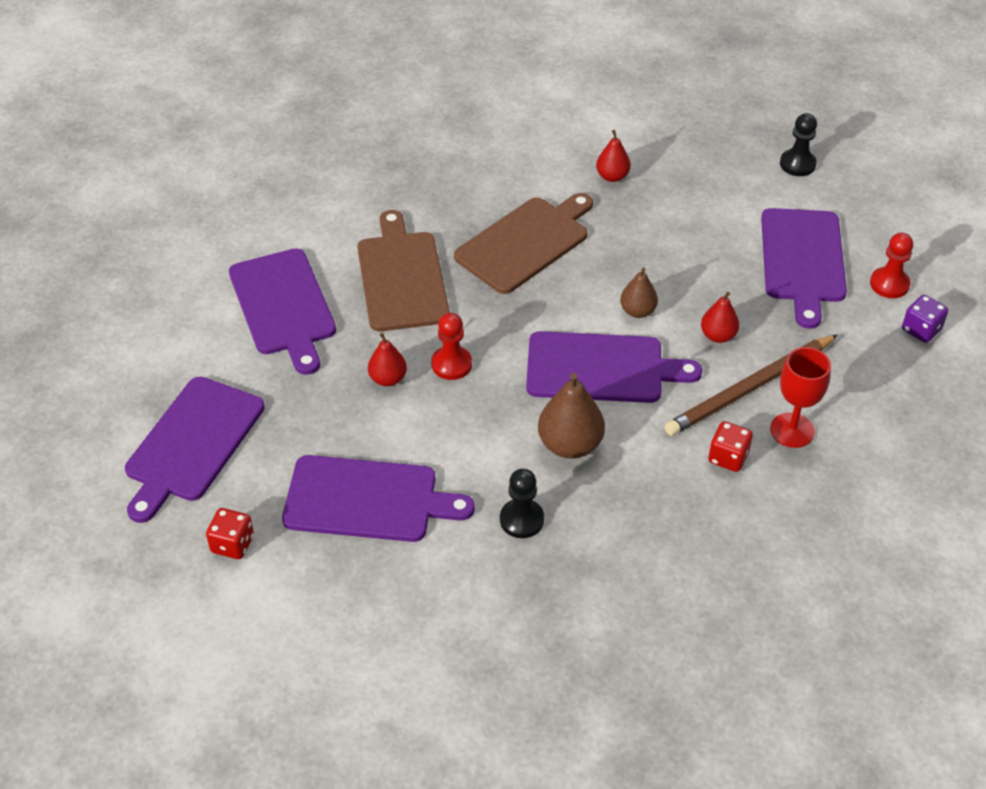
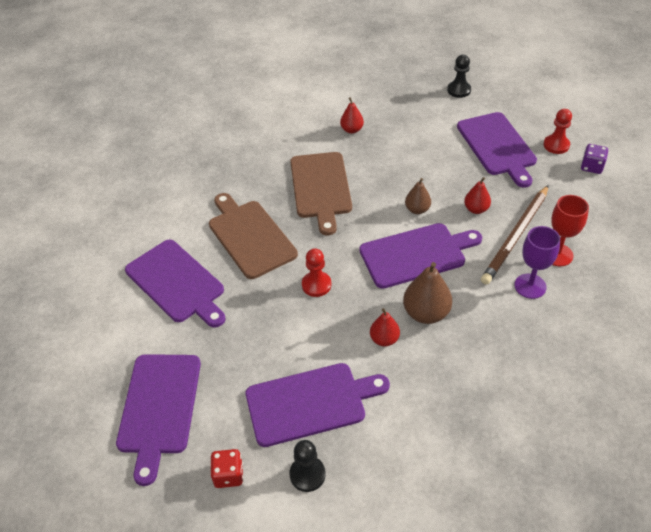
camera: 20 degrees left, 0 degrees up
red pear [368,333,407,386] -> red pear moved to [370,308,400,347]
brown cutting board [454,193,593,294] -> brown cutting board turned 150 degrees clockwise [290,152,352,235]
black pawn [500,469,544,538] -> black pawn moved to [289,440,326,492]
red dice [708,421,753,472] -> purple goblet [514,226,560,299]

